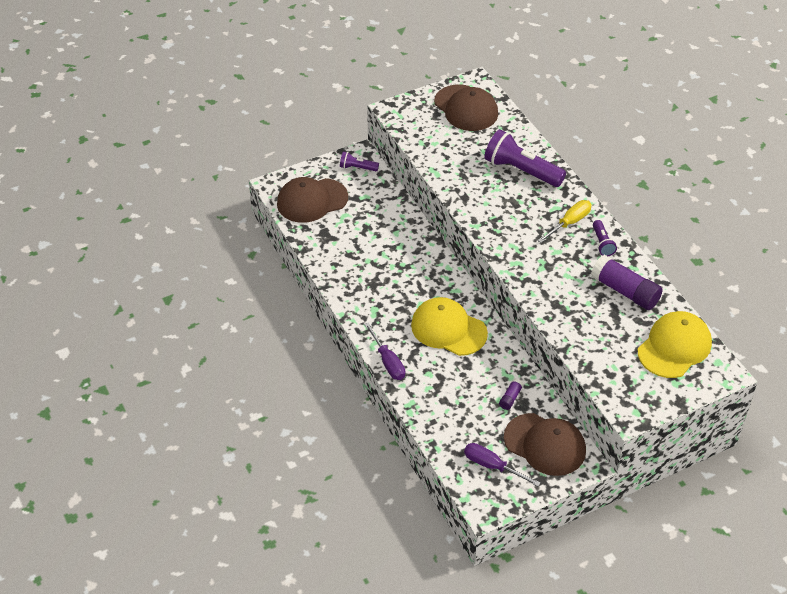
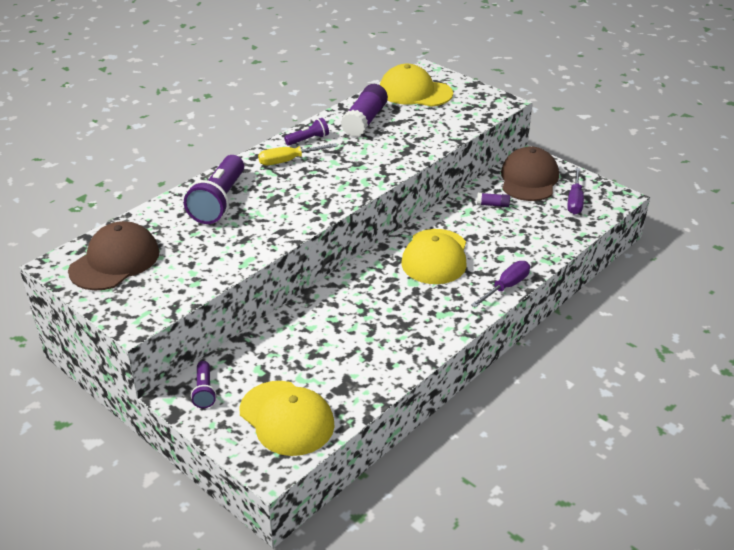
camera: 110 degrees left, 10 degrees down
brown cap [277,177,348,223] -> yellow cap [240,381,335,456]
yellow screwdriver [538,200,592,243] -> yellow screwdriver turned 45 degrees counterclockwise [258,143,338,165]

